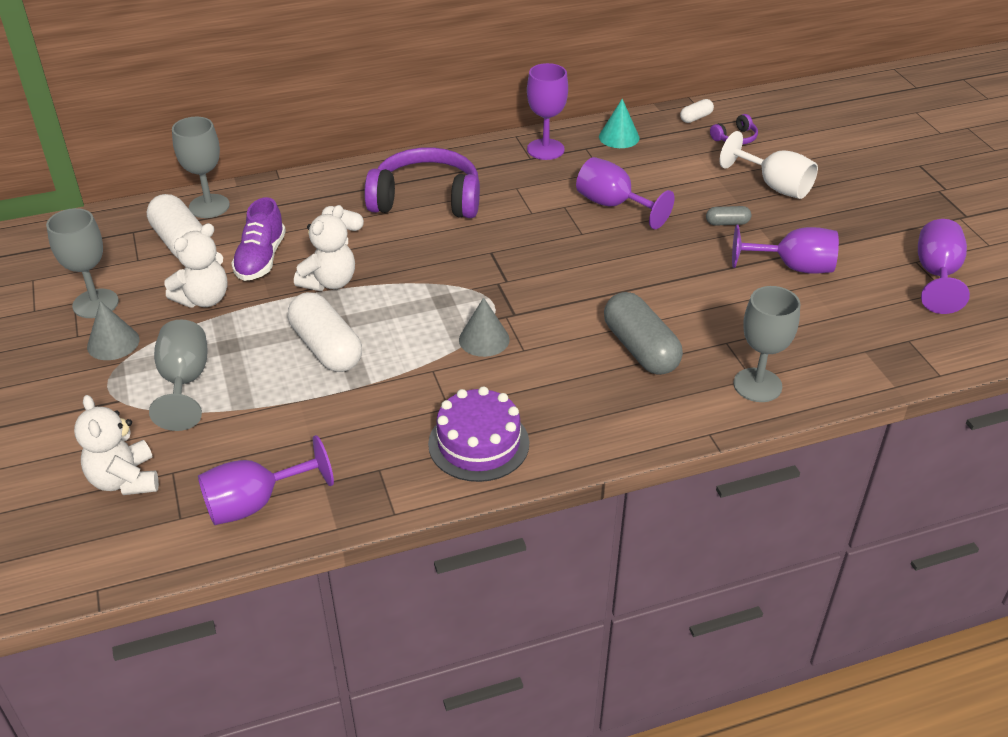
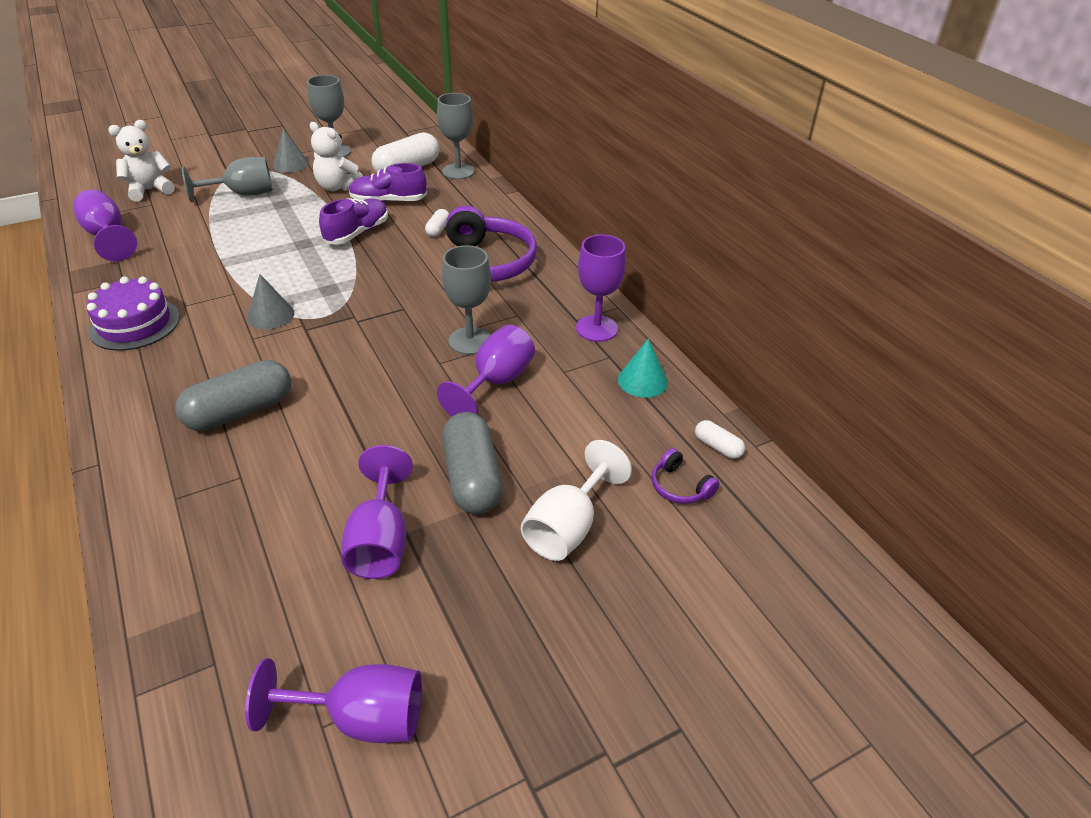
camera: 80 degrees right, 0 degrees up
white capsule [288,292,362,372] -> none
white teddy bear [294,205,355,291] -> purple shoe [319,198,388,245]
grey capsule [706,206,751,226] -> grey capsule [442,412,503,514], size x2.10
grey goblet [733,286,800,402] -> grey goblet moved to [442,245,491,355]

